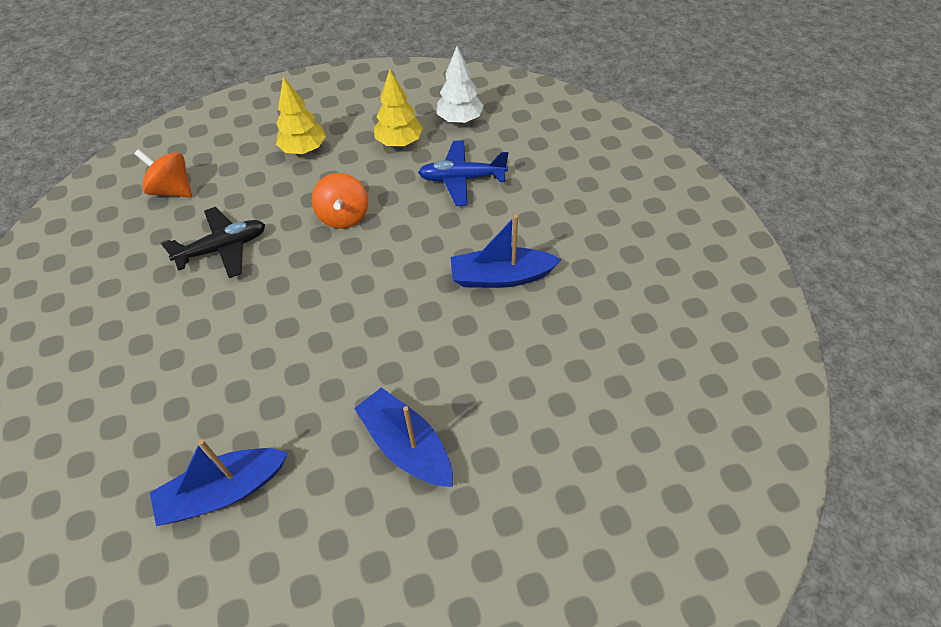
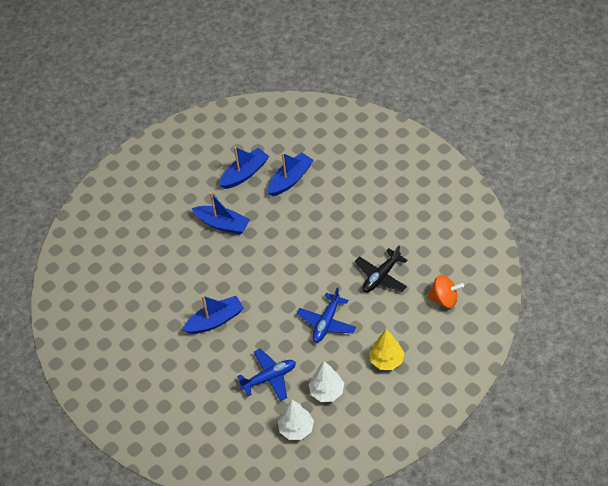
camera: 160 degrees right, 0 degrees up
orange spinning top [312,173,368,229] -> blue plane [297,287,356,343]
yellow tree [374,69,423,146] -> white tree [308,362,344,402]
none -> blue boat [219,147,269,189]

